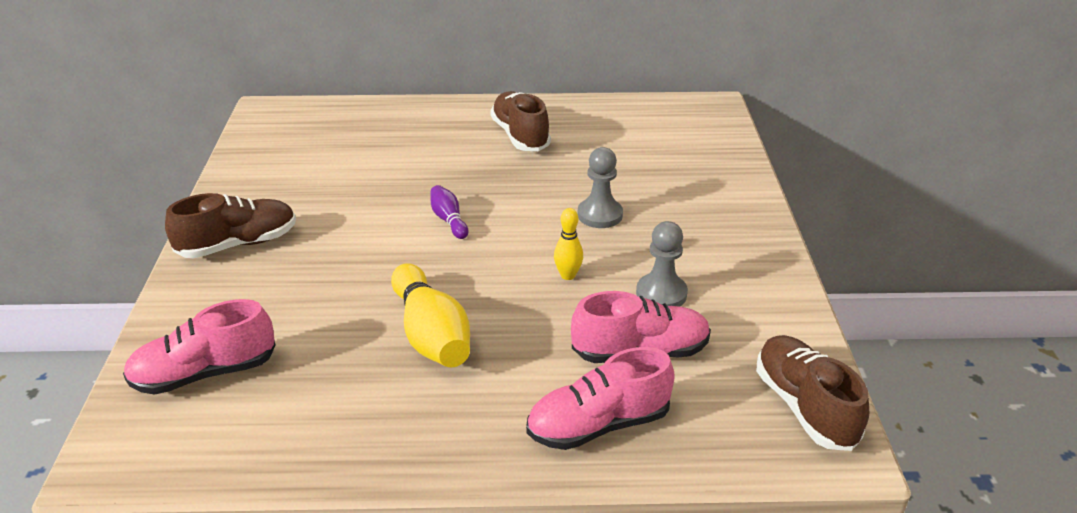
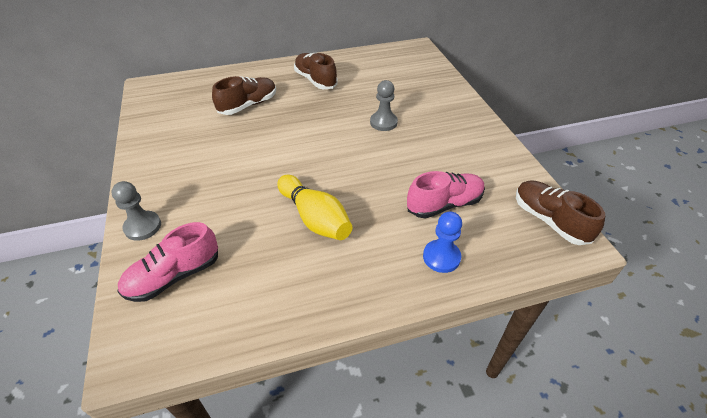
camera: 15 degrees left, 10 degrees up
brown shoe [165,193,296,258] -> brown shoe moved to [212,76,276,115]
purple bowling pin [431,185,469,239] -> none
pink shoe [526,347,675,450] -> blue pawn [423,211,462,273]
yellow bowling pin [554,208,583,280] -> none
grey pawn [636,221,688,307] -> grey pawn moved to [111,181,161,241]

